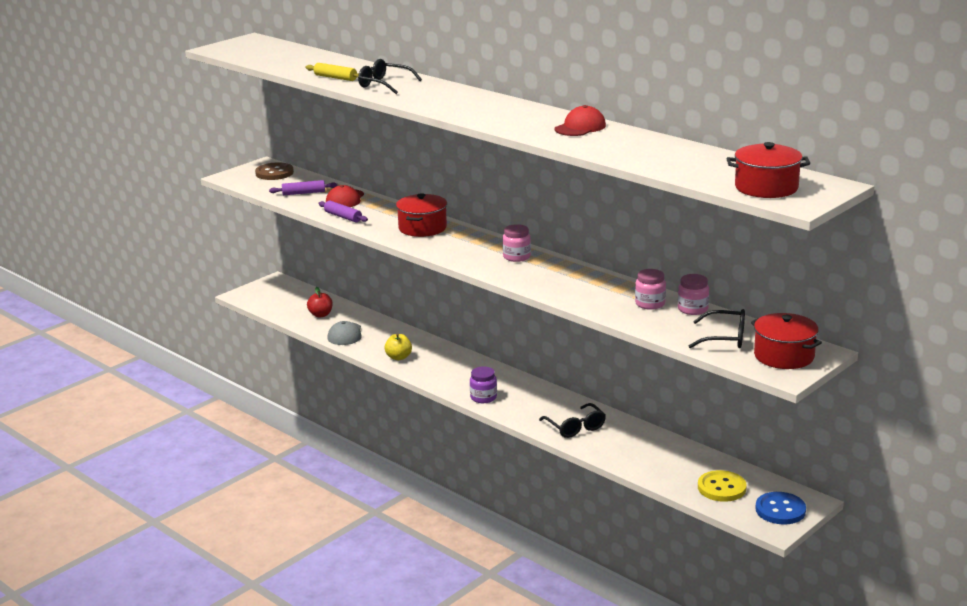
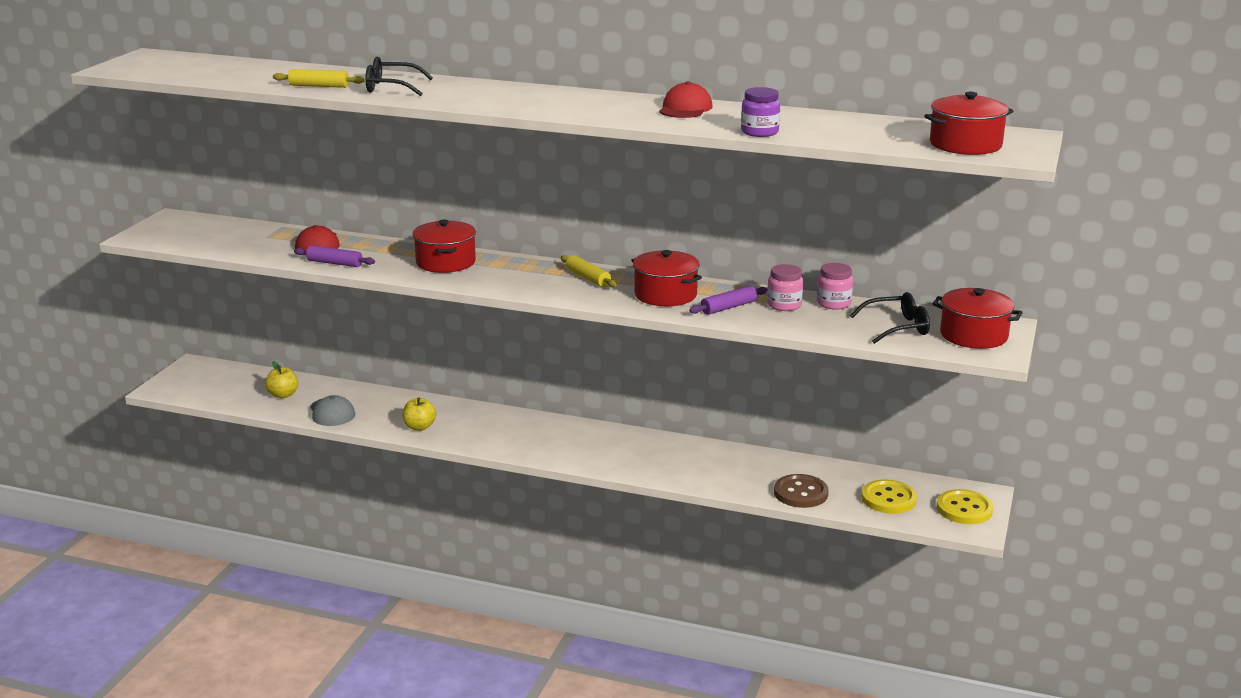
camera: 25 degrees left, 0 degrees up
brown button [255,162,294,180] -> brown button moved to [774,474,829,508]
purple rolling pin [269,180,338,195] -> purple rolling pin moved to [689,286,767,315]
red apple [307,287,333,317] -> yellow apple [265,361,298,398]
purple jar [470,367,497,403] -> purple jar moved to [741,87,780,137]
pink jar [503,224,531,262] -> yellow rolling pin [561,255,617,287]
black glasses [539,403,606,438] -> none
blue button [755,492,806,524] -> yellow button [937,489,993,524]
none -> red pot [631,250,702,306]

